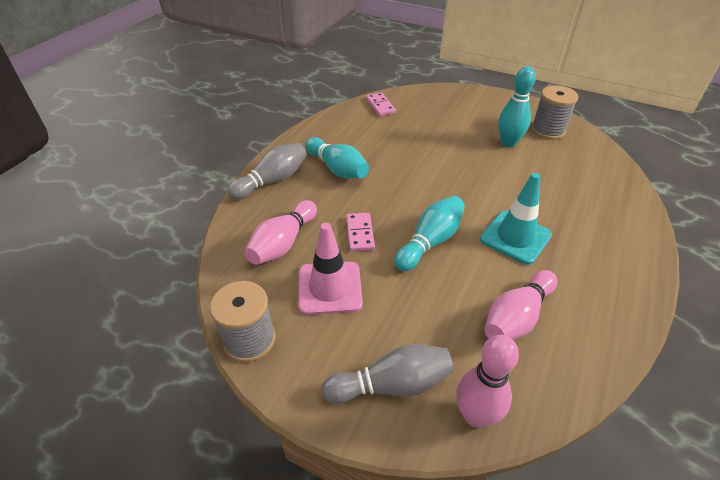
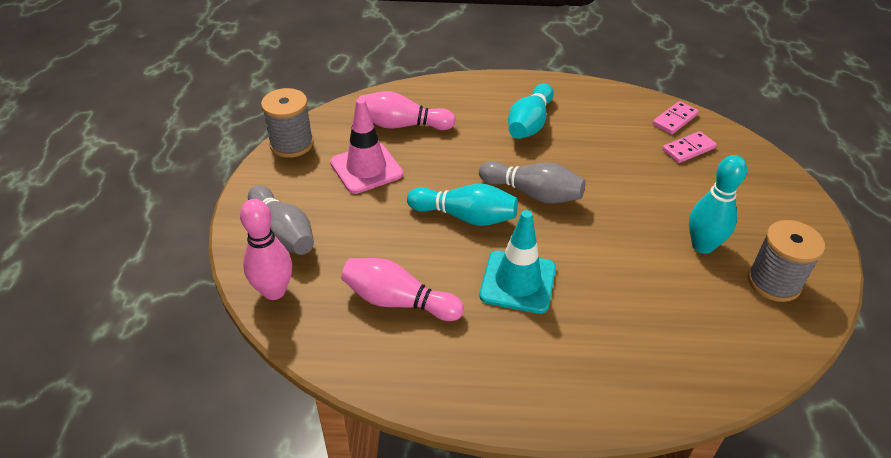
camera: 65 degrees right, 0 degrees up
grey bowling pin [227,143,307,200] -> grey bowling pin moved to [479,161,585,204]
pink domino [346,213,375,251] -> pink domino moved to [662,131,717,163]

